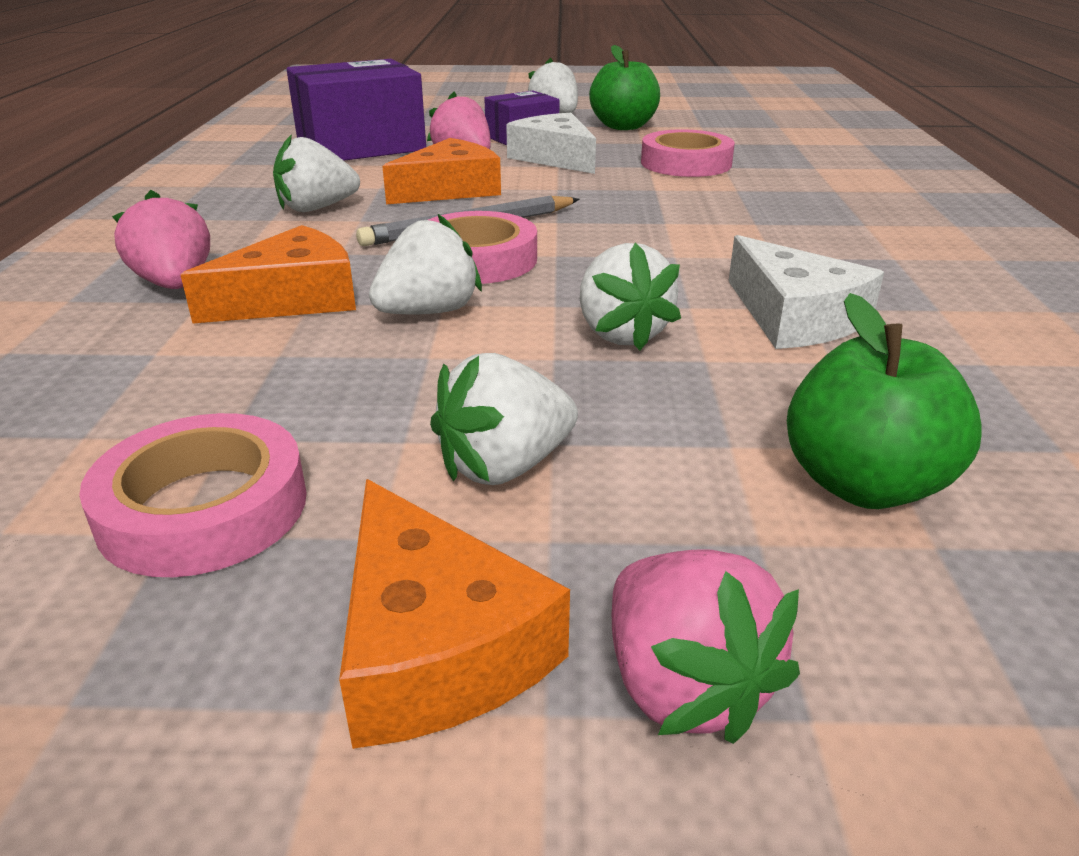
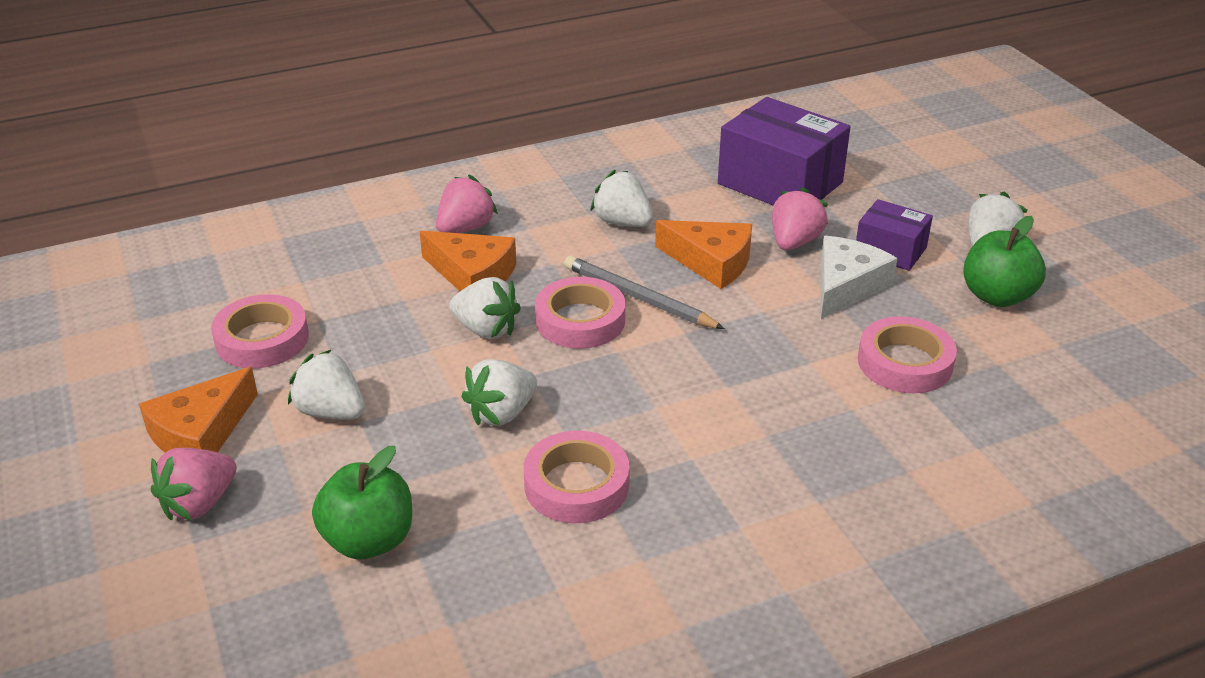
camera: 65 degrees right, 5 degrees up
white cheese [728,235,884,349] -> pink tape [523,431,630,523]

